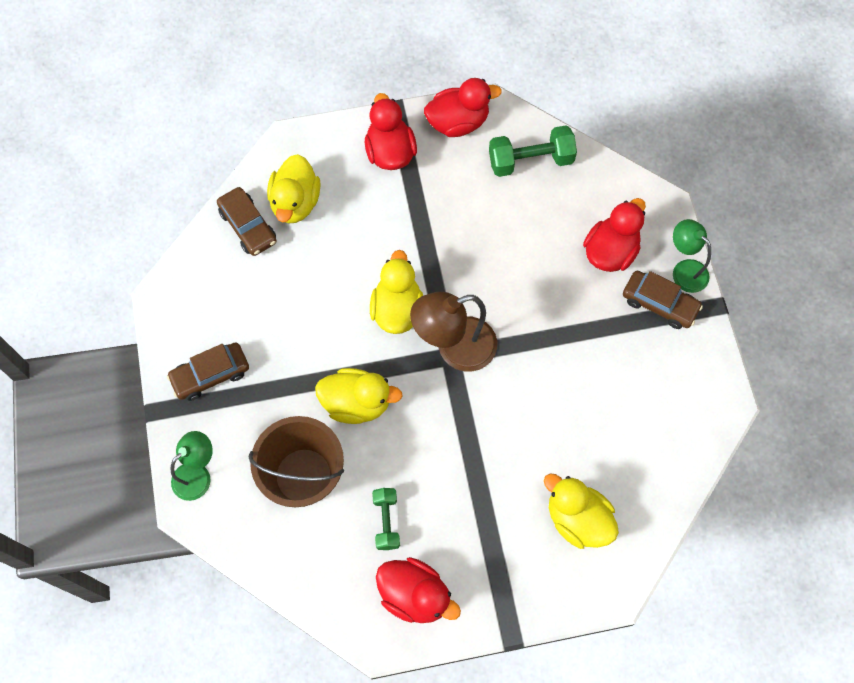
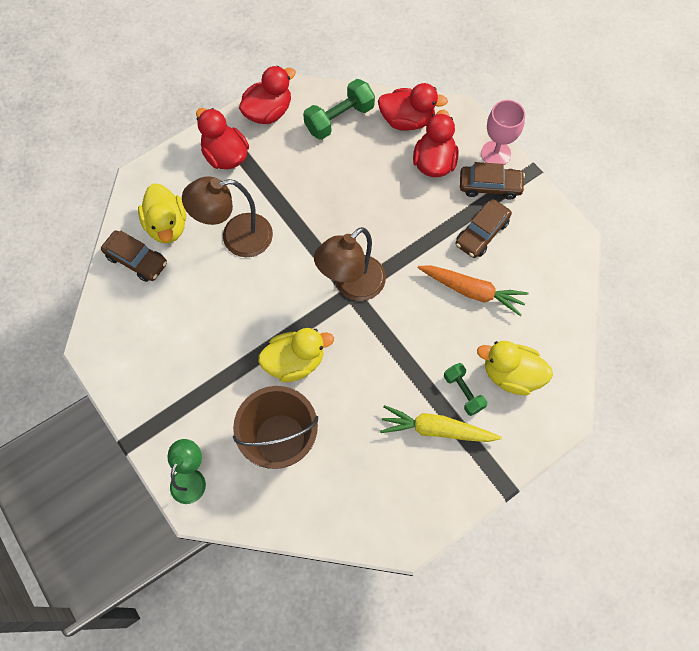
camera: 25 degrees left, 0 degrees up
brown car [167,343,249,401] -> brown car moved to [455,199,512,258]
yellow duck [370,250,423,334] -> none
green dumbbell [372,488,400,550] -> green dumbbell moved to [444,363,487,416]
red duck [376,557,461,623] -> red duck moved to [378,83,448,131]
green lamp [673,219,711,293] -> pink goblet [481,100,525,165]
none -> brown lamp [182,176,273,257]
none -> yellow carrot [380,405,502,442]
none -> orange carrot [418,265,529,316]

